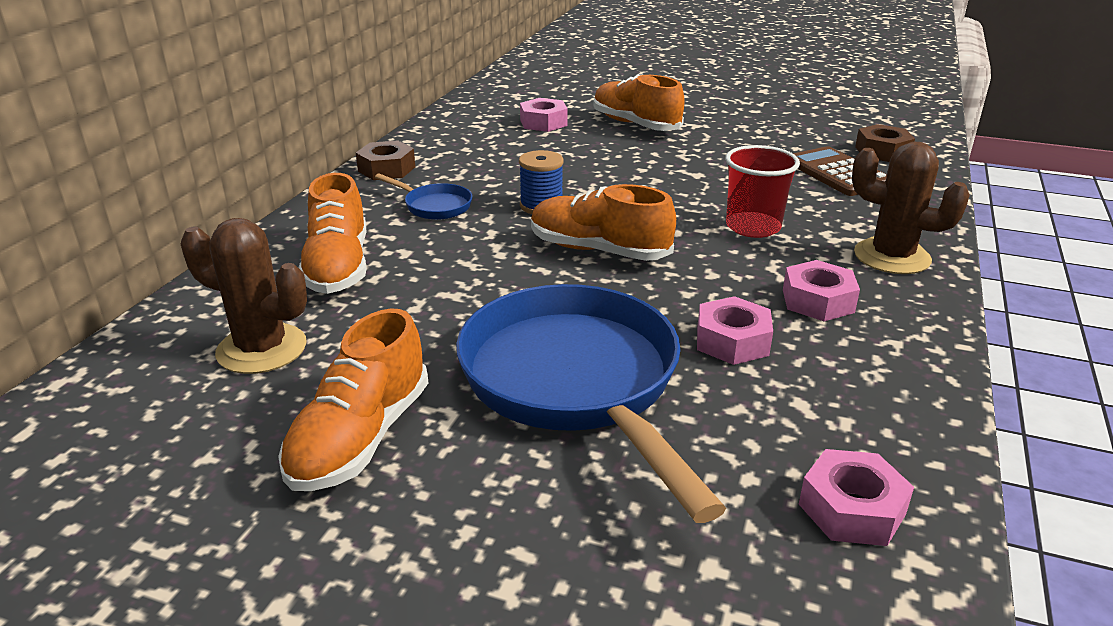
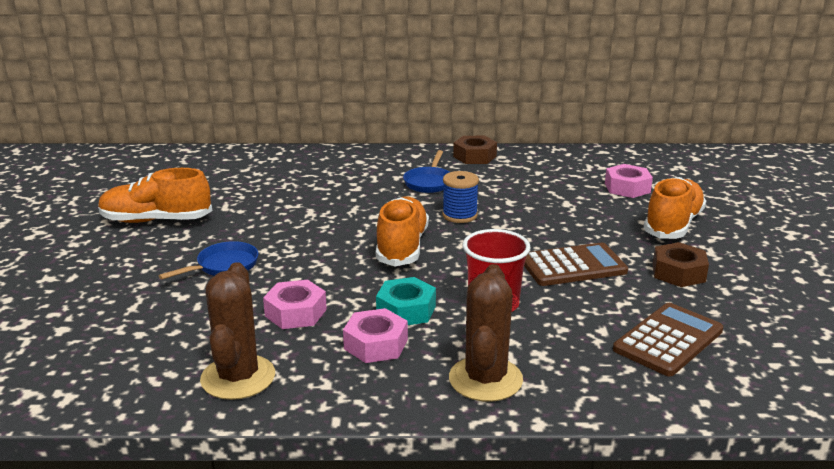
camera: 70 degrees right, 5 degrees down
brown cactus [181,218,307,374] -> brown cactus moved to [200,262,275,400]
orange shoe [299,173,367,294] -> none
blue pan [456,284,726,523] -> blue pan [159,241,258,280], size x0.42
pink nut [799,449,914,546] -> none
brown nut [855,124,915,162] -> brown nut moved to [653,242,709,287]
none -> turquoise nut [376,277,436,325]
none -> brown calculator [524,243,628,286]

